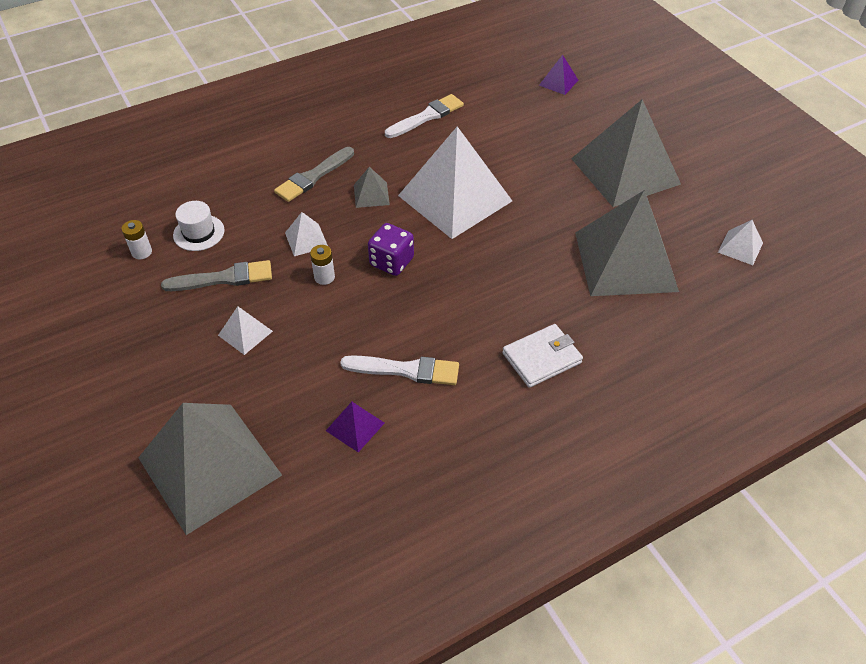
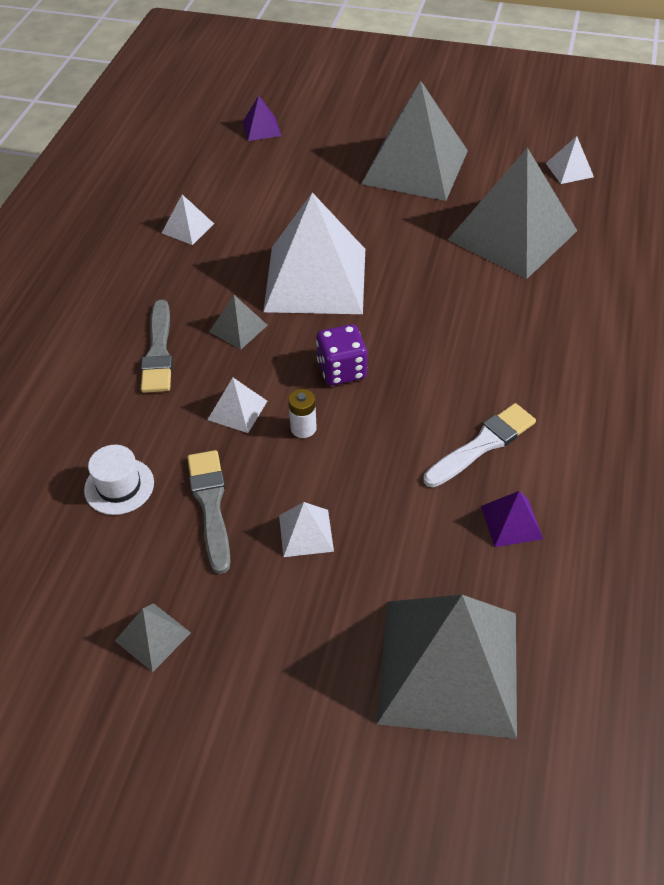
camera: 45 degrees left, 0 degrees up
white battery [122,220,152,259] -> none
grey brush [161,260,272,291] -> grey brush turned 45 degrees counterclockwise [187,450,231,574]
white brush [385,94,464,138] -> white pyramid [162,195,214,245]
white wallet [502,324,583,388] -> none
none -> grey pyramid [115,603,191,672]

